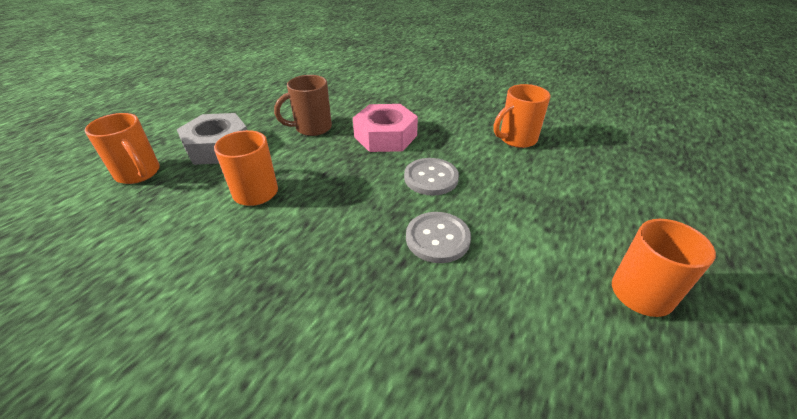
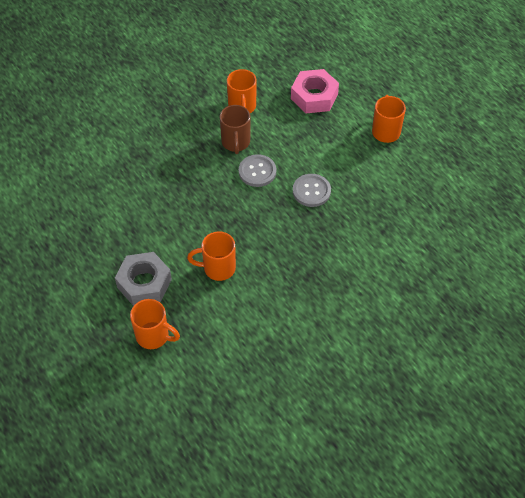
camera: 65 degrees left, 15 degrees up
orange mug [85,113,160,184] -> orange mug turned 45 degrees clockwise [130,299,180,349]
brown mug [274,75,332,136] -> brown mug moved to [220,105,250,154]
pink nut [353,104,418,152] -> pink nut moved to [291,69,339,113]

